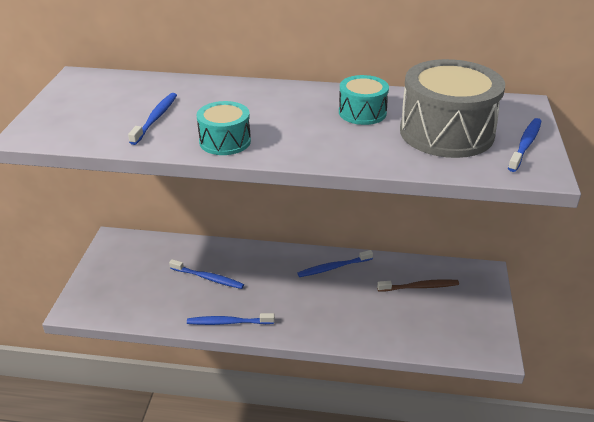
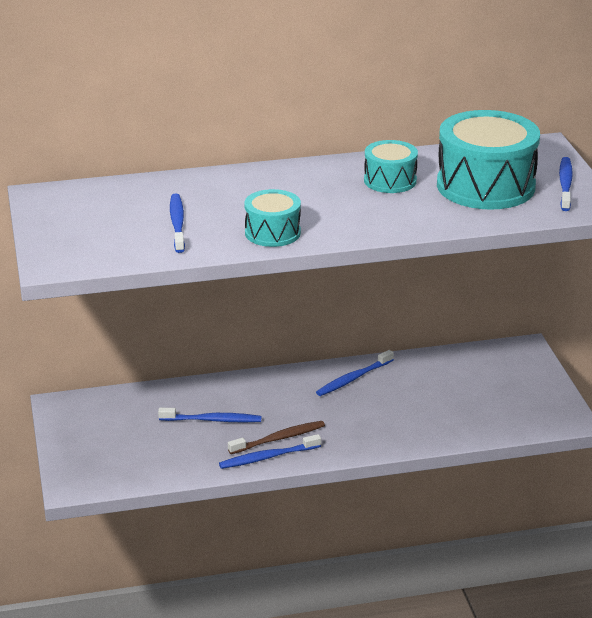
camera: 20 degrees left, 5 degrees down
brown toothbrush [377,279,459,292] -> brown toothbrush moved to [228,421,325,454]
grey drum [400,59,505,158] -> turquoise drum [437,110,540,210]

